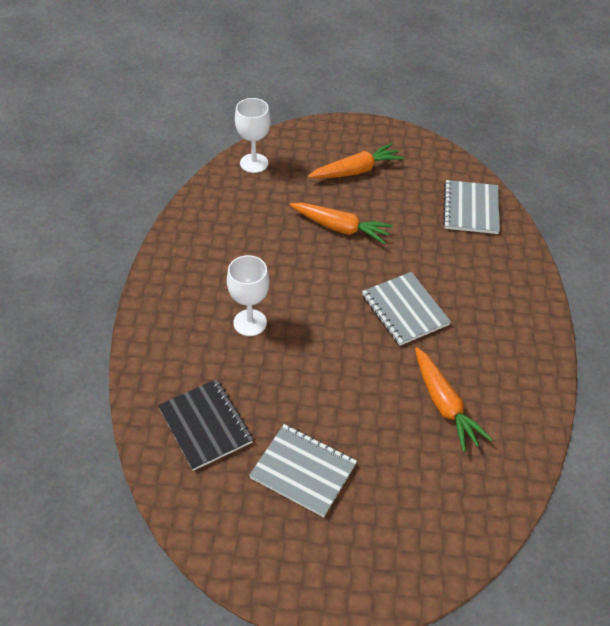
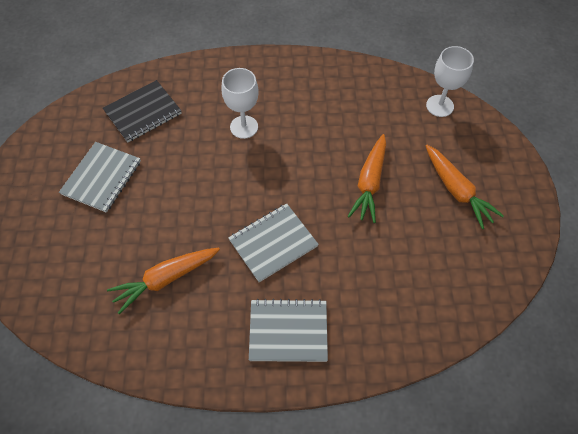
camera: 85 degrees right, 10 degrees up
grey notebook [443,180,500,234] -> grey notebook moved to [249,299,328,362]

